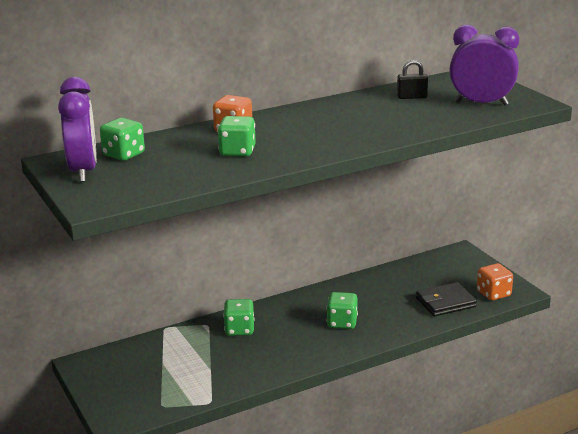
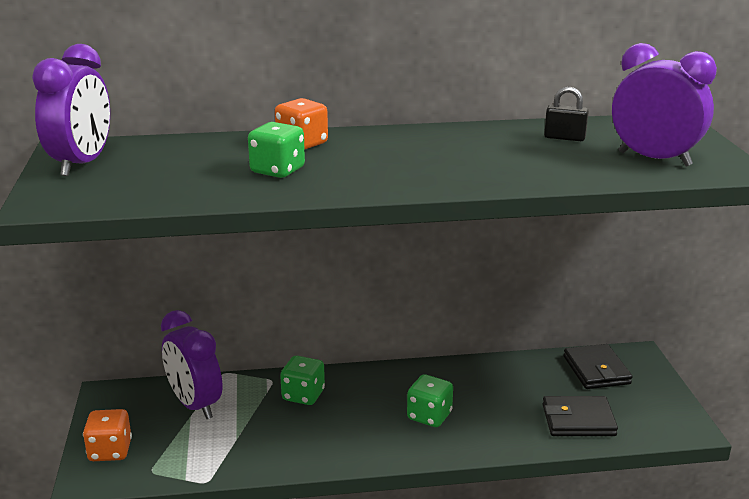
camera: 20 degrees right, 0 degrees up
green dice [100,118,145,161] -> none
orange dice [477,263,513,301] -> orange dice moved to [83,409,132,461]
none -> purple clock [161,310,223,419]
none -> black wallet [564,344,632,389]

